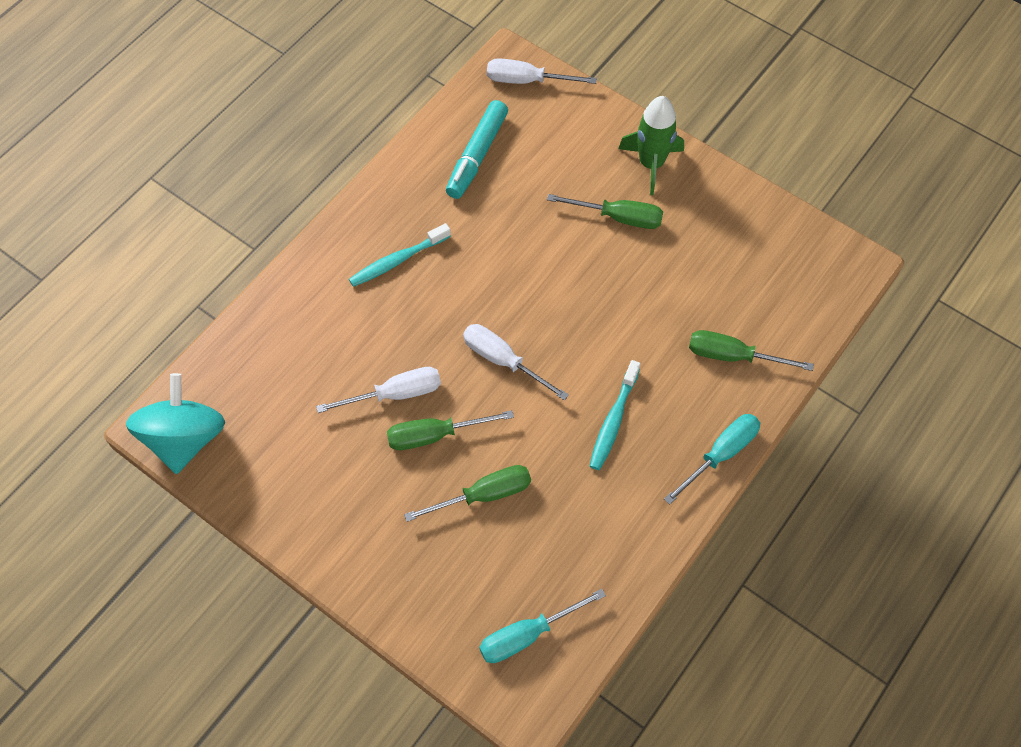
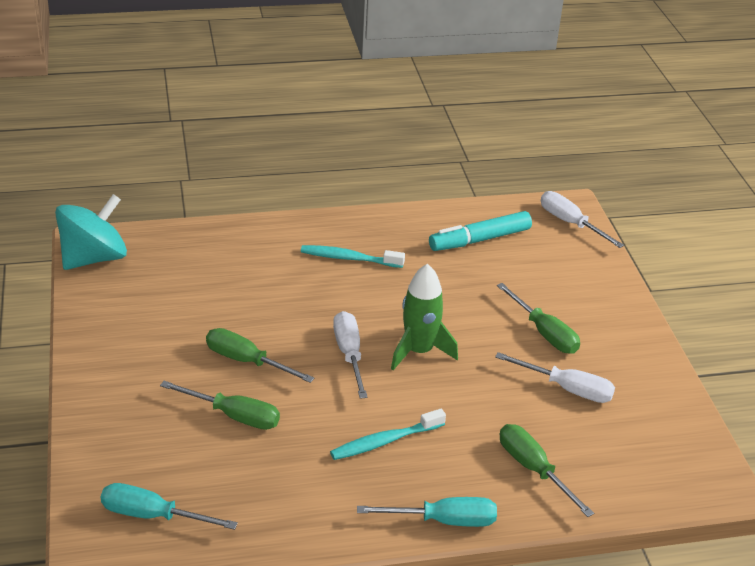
camera: 40 degrees right, 25 degrees down
white screwdriver [316,367,441,413] -> white screwdriver moved to [495,352,615,403]
green rocket [618,96,684,195] -> green rocket moved to [391,264,458,370]

